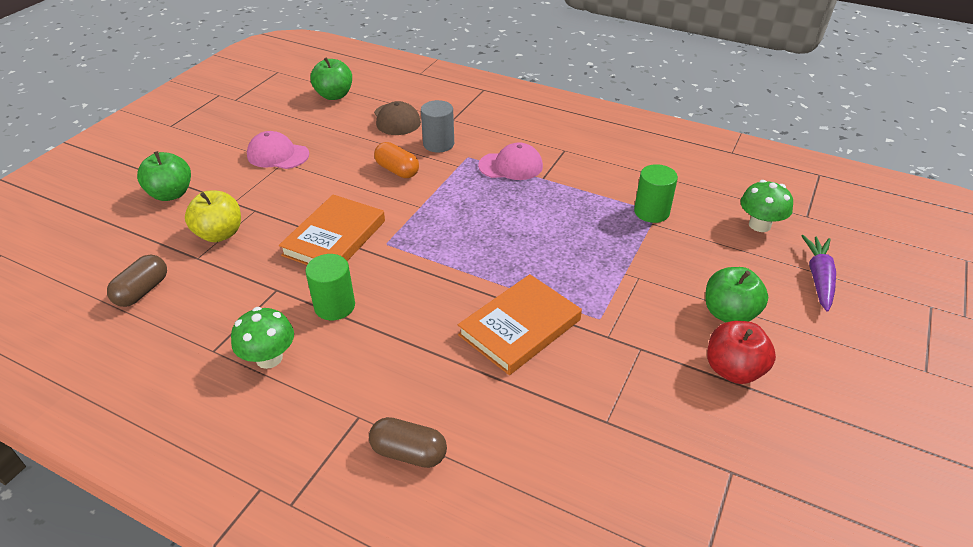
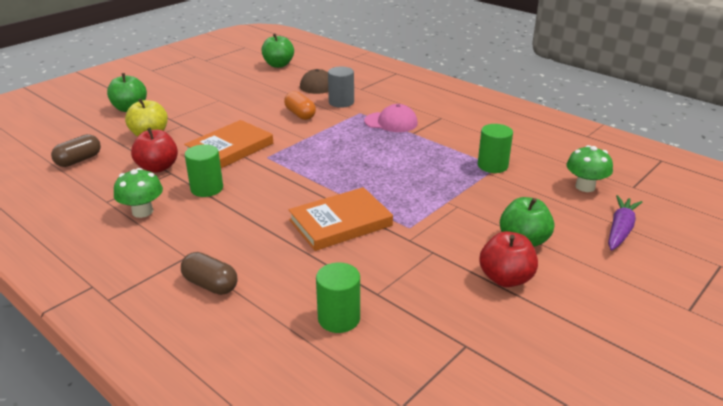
camera: 15 degrees right, 10 degrees down
pink cap [247,131,309,169] -> none
none -> red apple [131,128,178,173]
none -> green cylinder [316,262,360,333]

